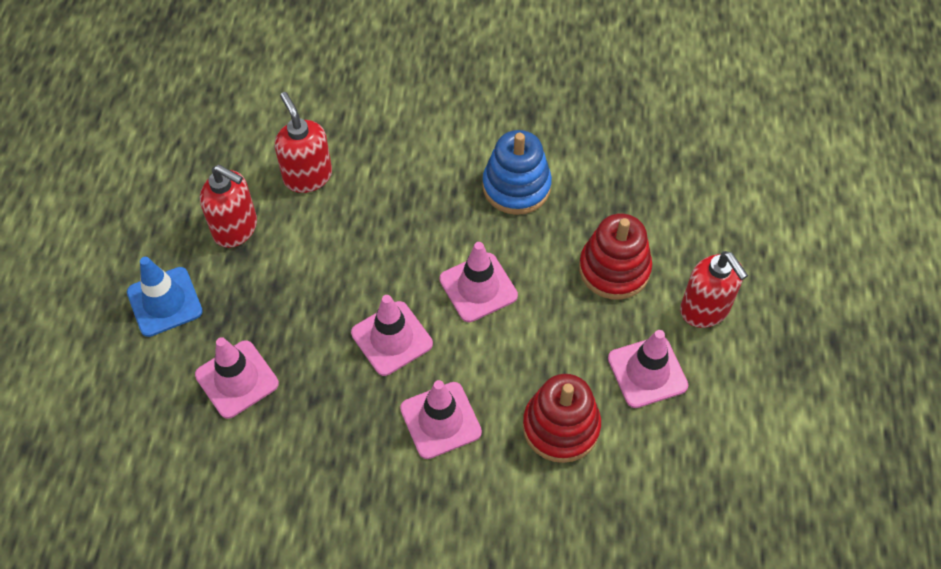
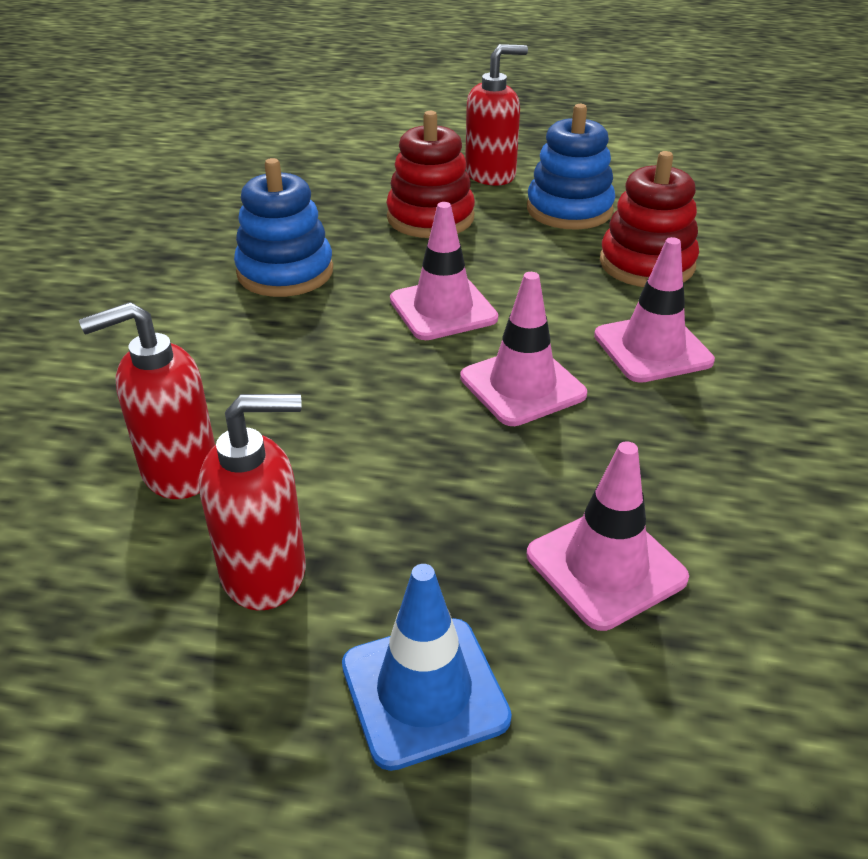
camera: 85 degrees left, 20 degrees down
red soap dispenser [200,165,257,248] -> red soap dispenser turned 45 degrees clockwise [199,394,306,611]
pink traffic cone [608,330,688,408] -> blue stacking toy [527,104,615,230]

